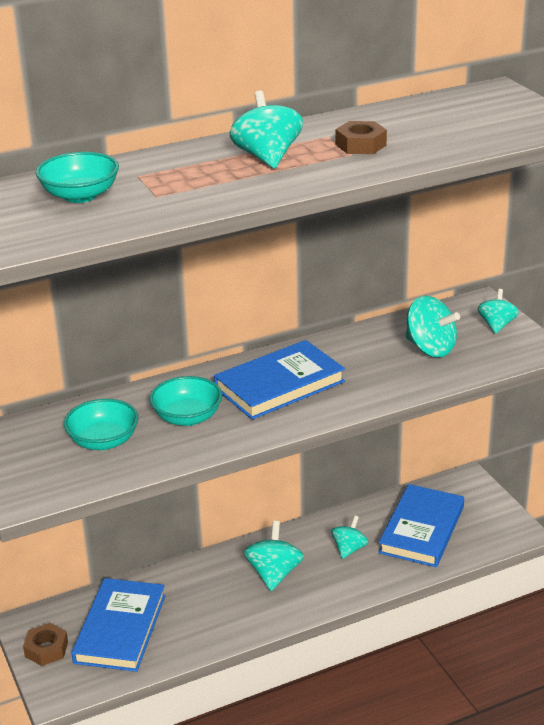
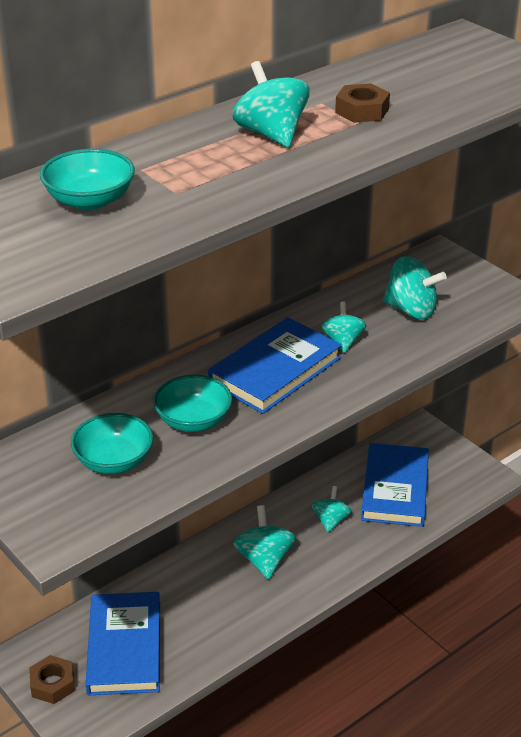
camera: 15 degrees left, 5 degrees up
turquoise spinning top [477,289,519,334] -> turquoise spinning top moved to [321,301,366,353]

